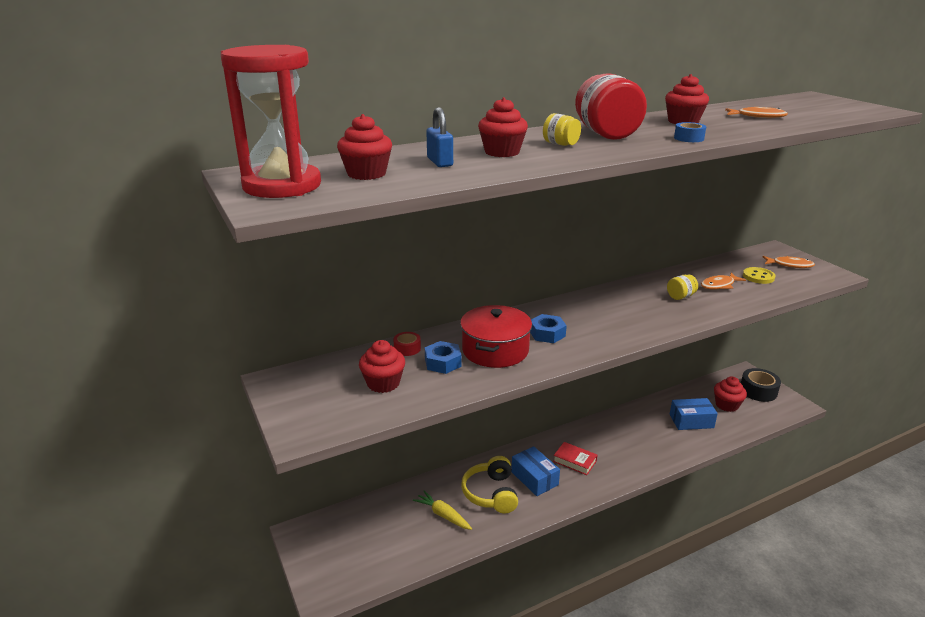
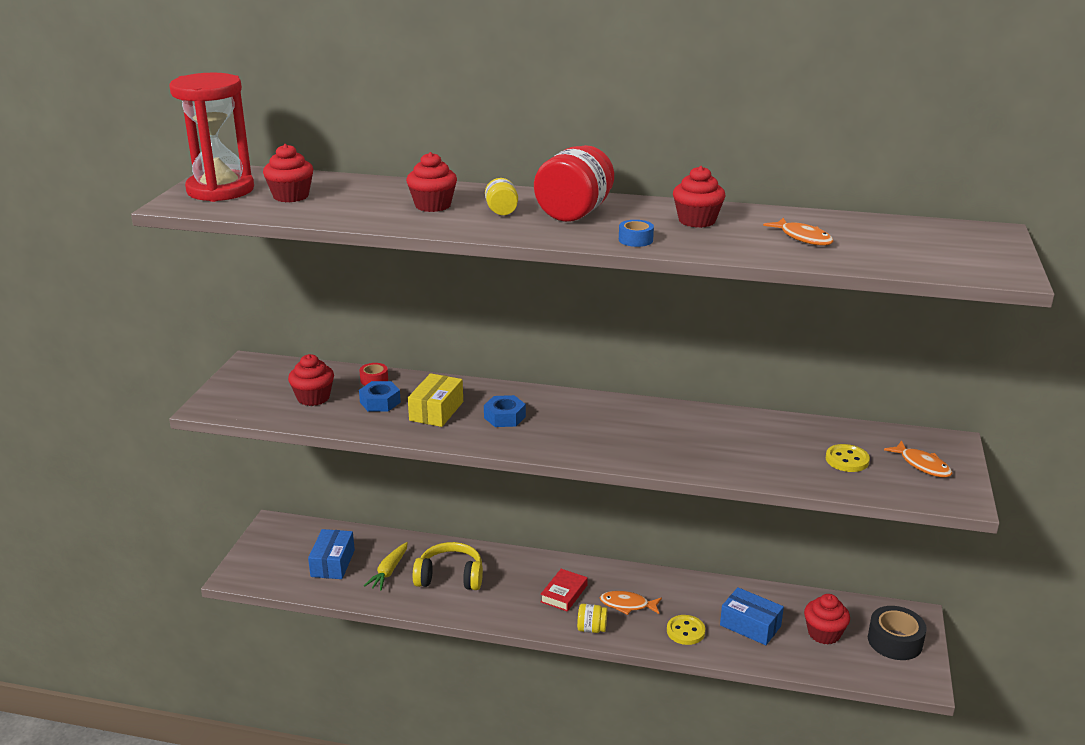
camera: 40 degrees right, 0 degrees up
yellow carrot [413,491,472,530] -> yellow carrot turned 150 degrees counterclockwise [364,542,408,590]
blue padlock [426,107,453,167] -> none
red pot [460,305,532,368] -> yellow box [408,373,463,427]
yellow headphones [461,456,518,513] -> yellow headphones turned 60 degrees clockwise [413,542,483,590]
blue box [511,446,560,496] -> blue box moved to [308,529,355,579]
red book [553,442,597,475] -> red book turned 45 degrees clockwise [540,569,588,612]
yellow jar [667,275,698,300] -> yellow jar moved to [577,604,607,633]
orange fish [701,273,746,290] -> orange fish moved to [599,591,662,615]
none -> yellow button [667,615,706,645]

